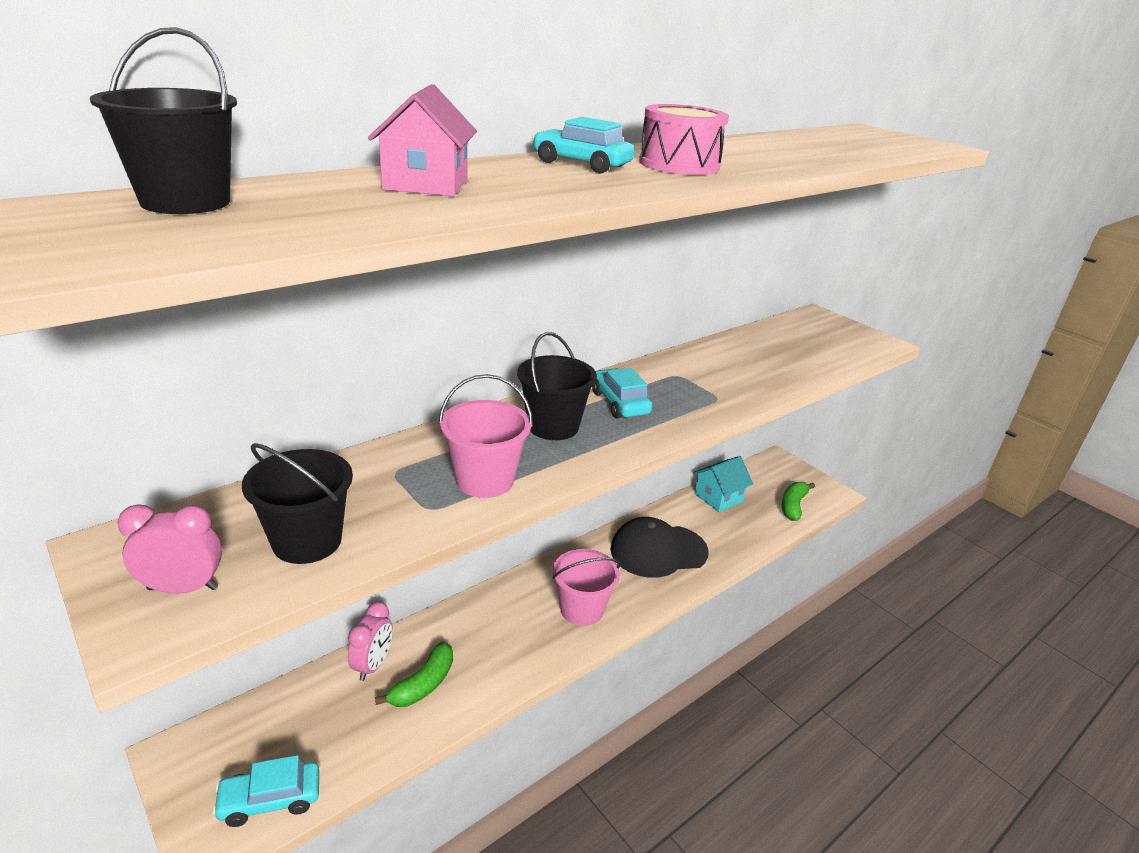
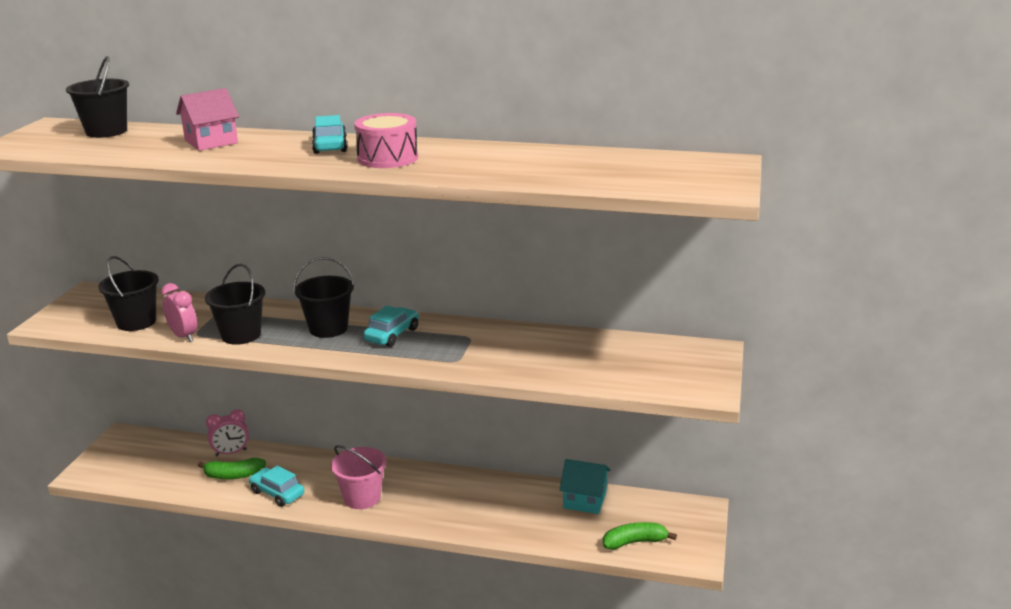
camera: 55 degrees right, 5 degrees down
pink clock [118,505,222,594] -> pink clock moved to [161,283,197,342]
turquoise car [212,755,319,827] -> turquoise car moved to [249,466,304,507]
pink bucket [439,374,533,498] -> black bucket [205,264,265,345]
black cap [611,517,709,578] -> none

